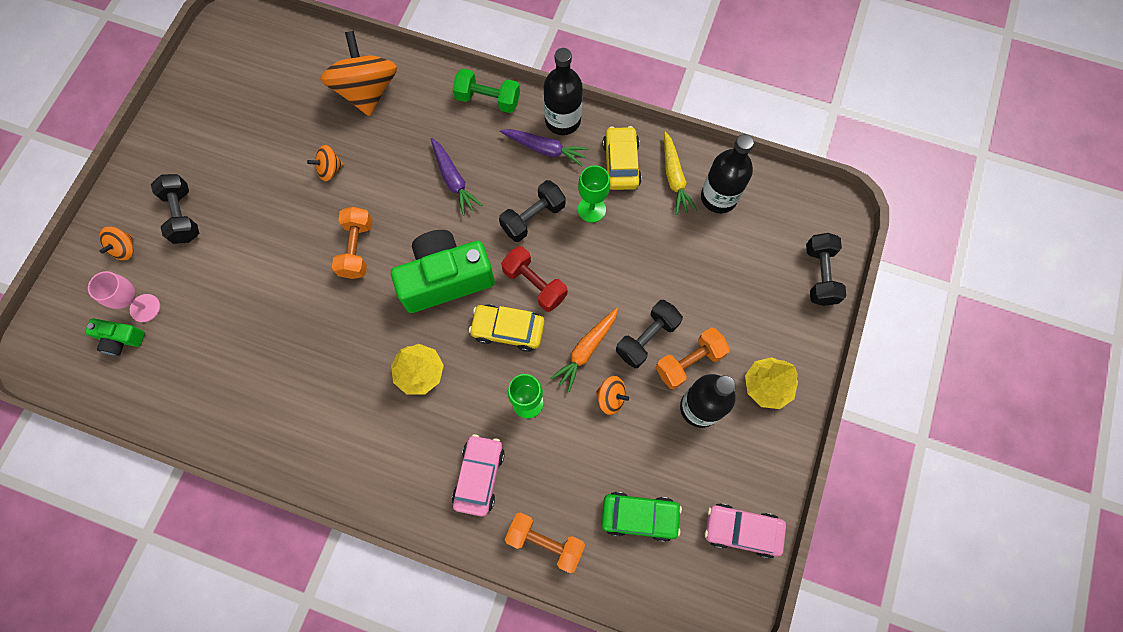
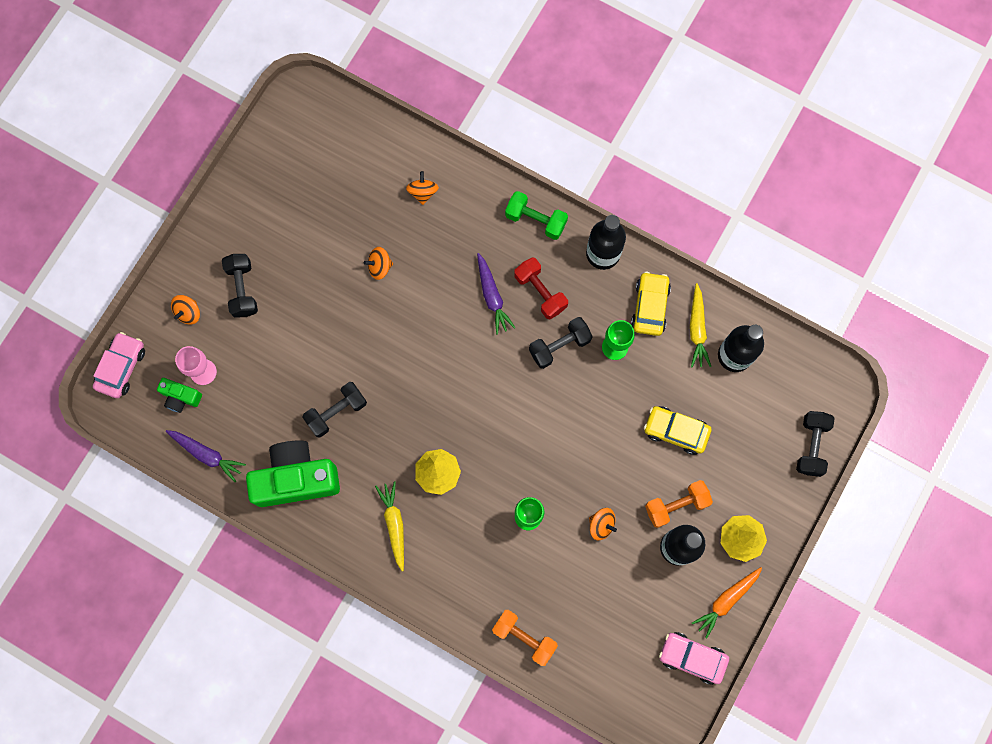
camera: 10 degrees right, 5 degrees up
orange spinning top [320,31,397,116] -> orange spinning top [406,171,439,205], size x0.46
orange dumbbell [332,207,373,279] -> none
green camera [391,230,495,313] -> green camera moved to [246,440,340,507]
pink car [452,434,505,517] -> pink car moved to [93,332,145,398]
yellow car [469,304,545,352] -> yellow car moved to [644,406,712,455]
purple carrot [500,129,589,166] -> purple carrot moved to [166,430,246,482]
red dumbbell [501,246,567,312] -> red dumbbell moved to [514,257,568,319]
orange carrot [550,307,618,392] -> orange carrot moved to [692,567,762,639]
green car [601,492,682,542] -> none
black dumbbell [616,300,683,368] -> black dumbbell moved to [303,382,367,437]
none -> yellow carrot [375,481,404,571]

